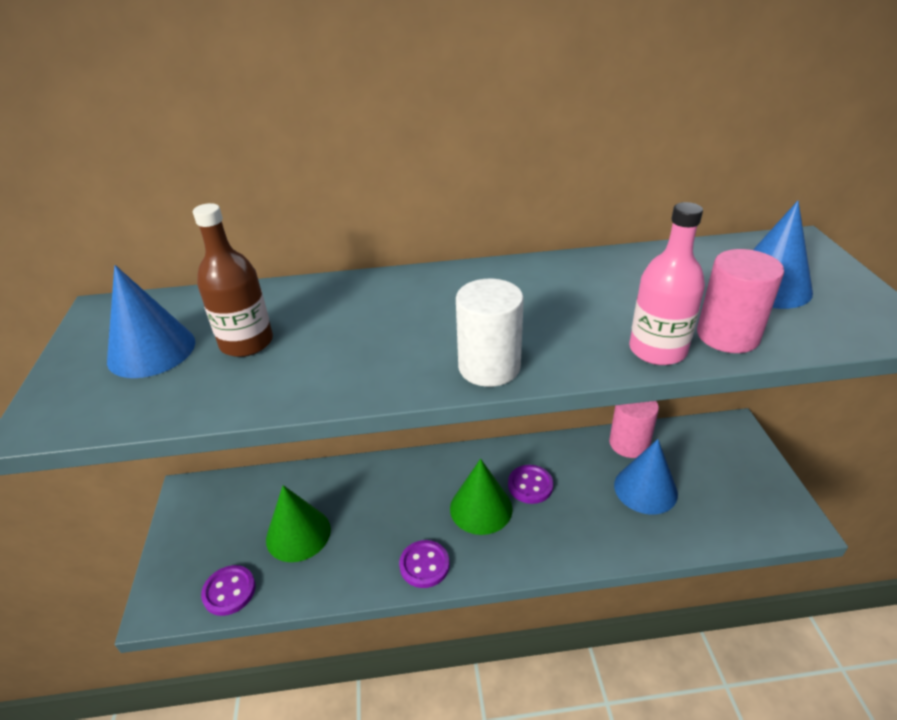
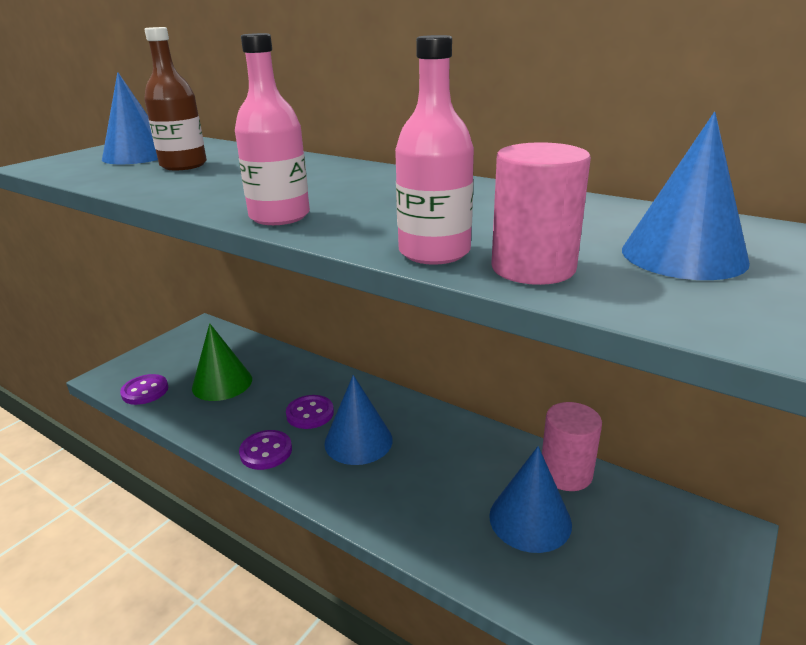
camera: 40 degrees right, 10 degrees down
green cone [450,459,513,535] -> blue cone [324,375,393,465]
white cylinder [456,279,524,387] -> pink bottle [235,33,310,225]
purple button [508,465,553,504] -> purple button moved to [286,395,334,429]

